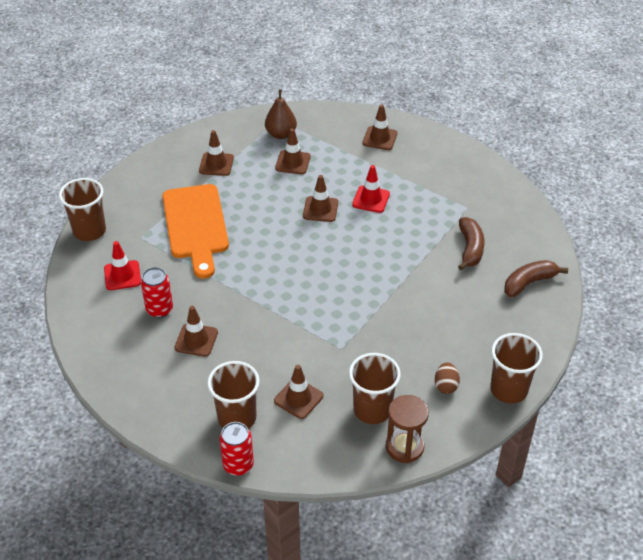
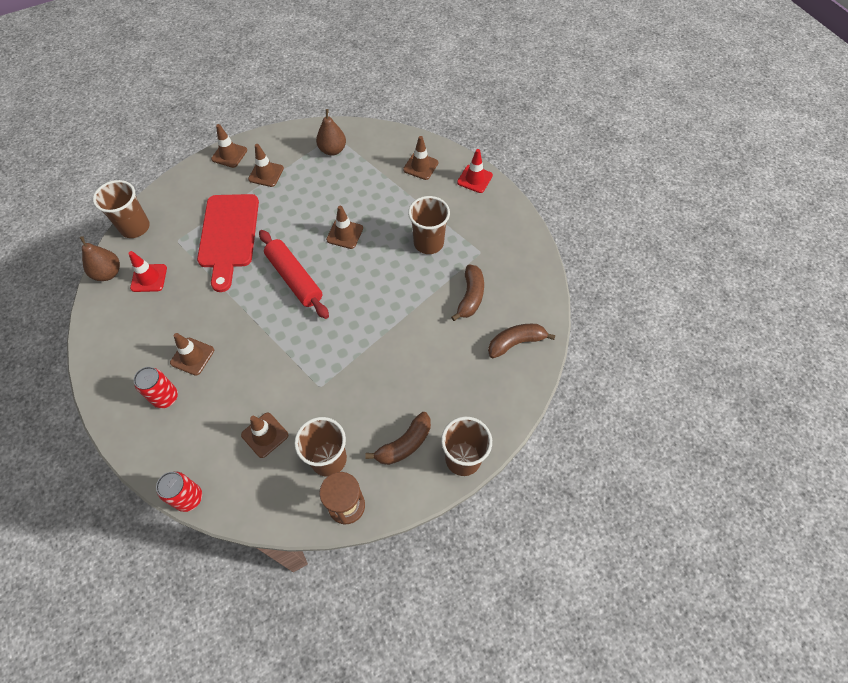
camera: 10 degrees right, 15 degrees up
red can [141,267,173,318] -> red can moved to [134,367,178,409]
orange cutting board [162,184,229,279] -> red cutting board [197,194,259,292]
brown cup [207,361,260,429] -> brown cup moved to [408,196,450,254]
brown traffic cone [275,128,311,174] -> brown traffic cone moved to [211,124,247,168]
red traffic cone [352,165,390,213] -> red traffic cone moved to [457,149,493,193]
brown egg [435,362,460,394] -> brown banana [365,412,431,465]
none -> brown pear [80,236,120,281]
none -> red rolling pin [259,230,329,319]

